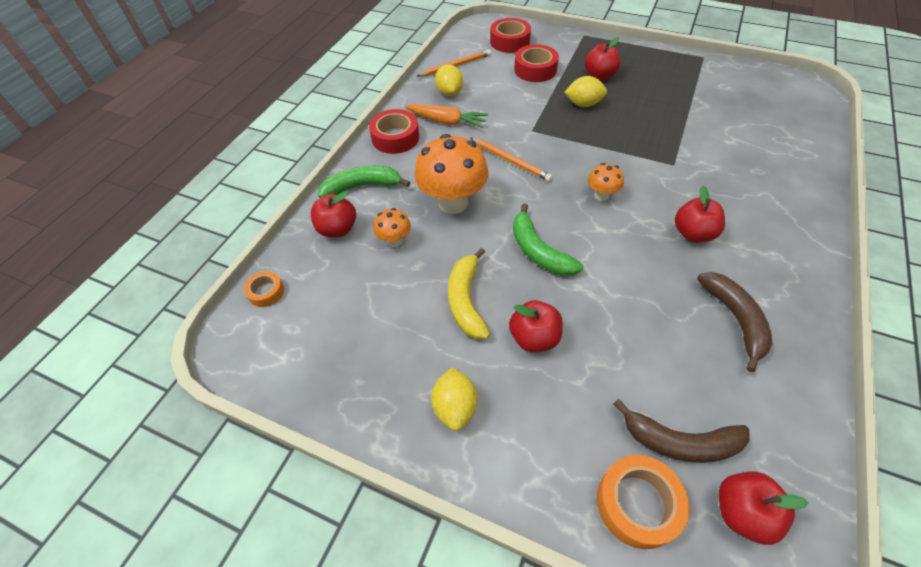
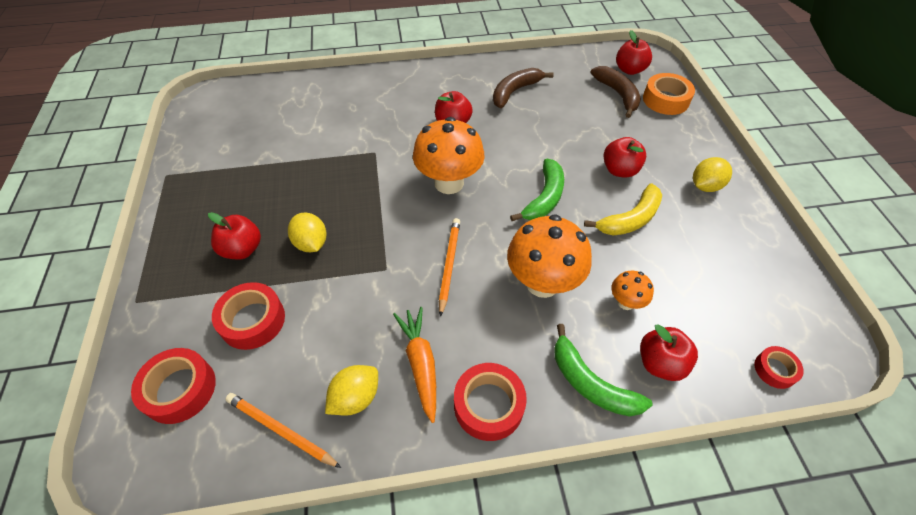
camera: 125 degrees left, 0 degrees up
orange tape [244,271,284,307] -> red tape [754,346,804,389]
orange mushroom [588,163,624,201] -> orange mushroom [413,117,485,194], size x2.03

